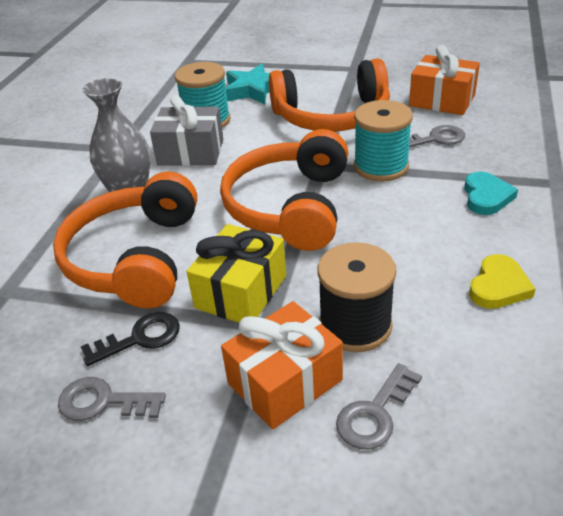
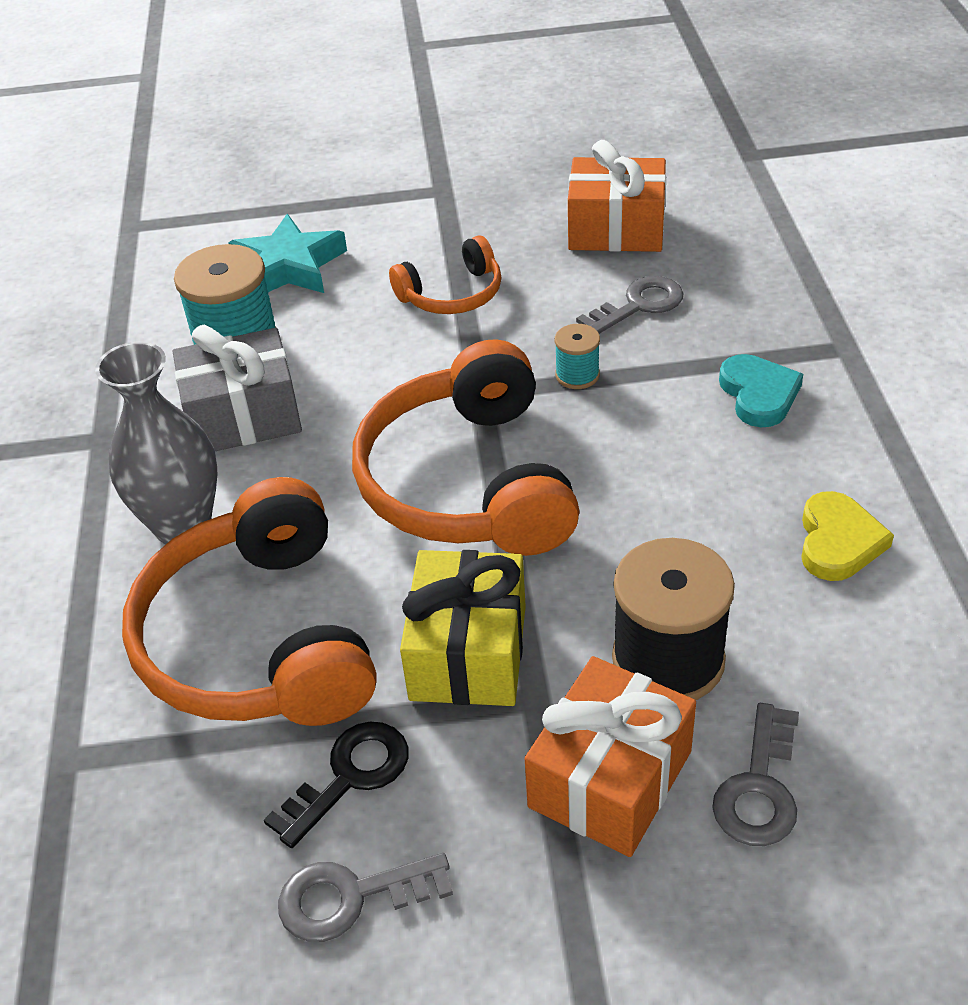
camera: 20 degrees left, 5 degrees up
orange headphones [269,59,390,131] -> orange headphones [389,235,501,314], size x0.52
turquoise spool [354,100,413,182] -> turquoise spool [555,324,600,389], size x0.49

